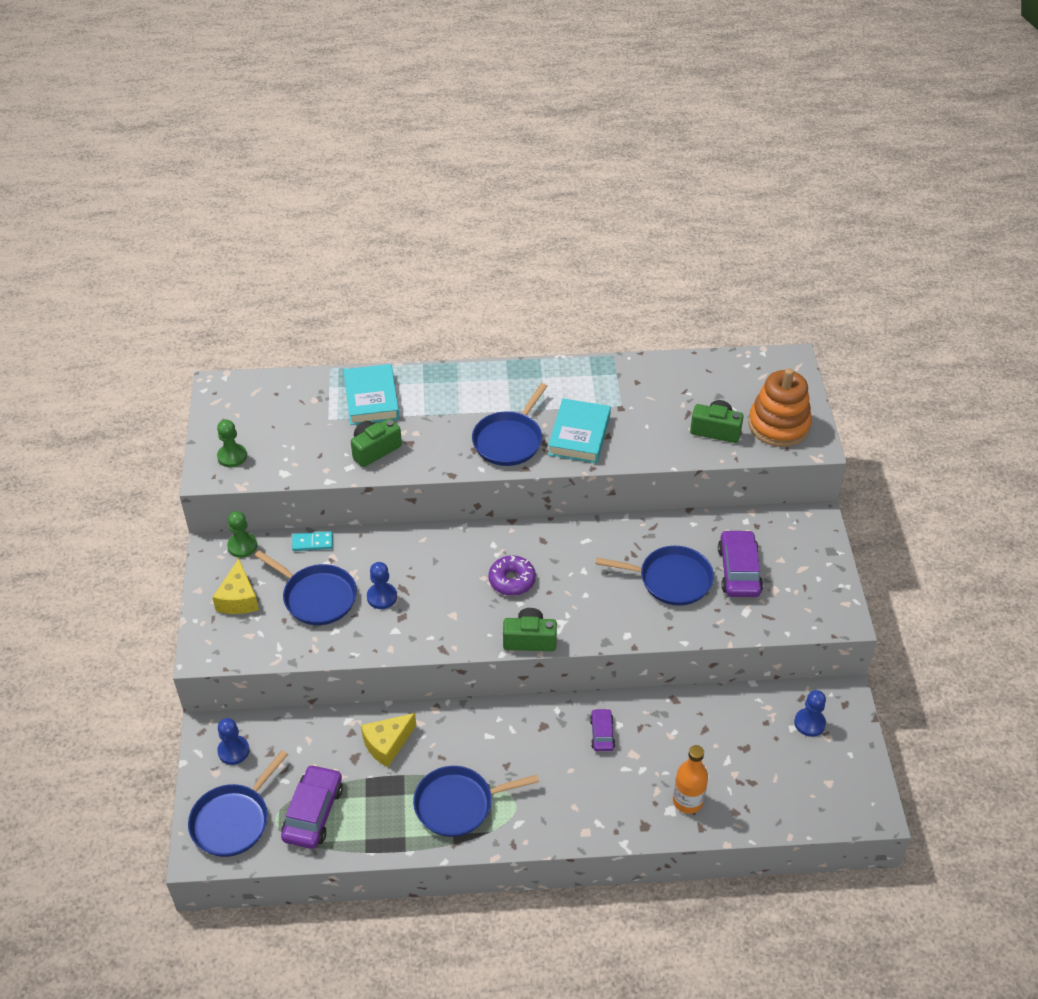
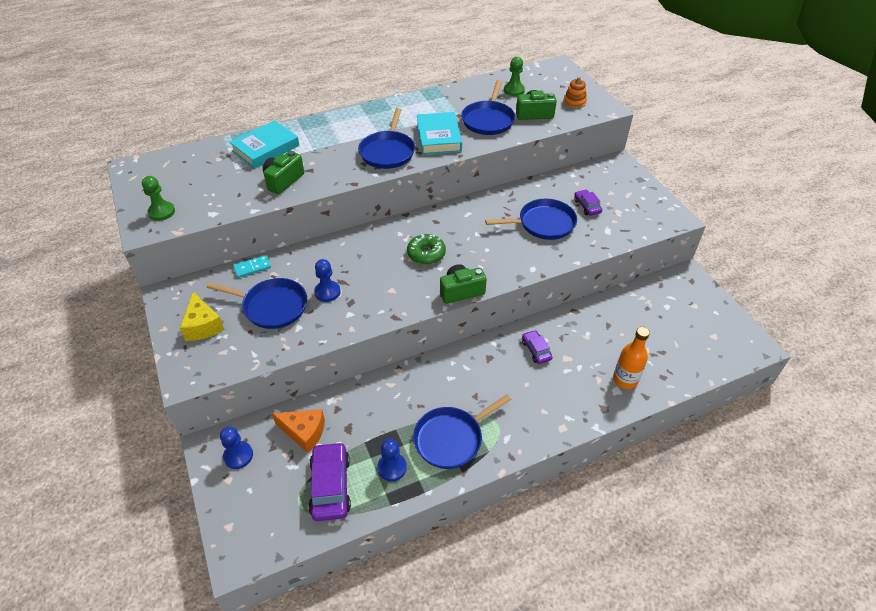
camera: 20 degrees left, 0 degrees up
blue pan [188,750,288,857] -> blue pan moved to [461,80,515,135]
green pawn [227,511,257,558] -> green pawn moved to [504,57,525,96]
turquoise book [343,364,400,425] -> turquoise book turned 75 degrees clockwise [229,120,300,169]
yellow cheese [361,713,416,767] -> none
purple donut [488,555,536,596] -> green donut [407,234,446,265]
purple car [718,530,763,597] -> purple car [574,189,602,216], size x0.57
orange stacking toy [748,368,812,447] -> orange stacking toy [563,77,587,109], size x0.49
blue pawn [794,690,826,737] -> blue pawn moved to [377,439,407,481]
none -> orange cheese [272,409,325,453]

